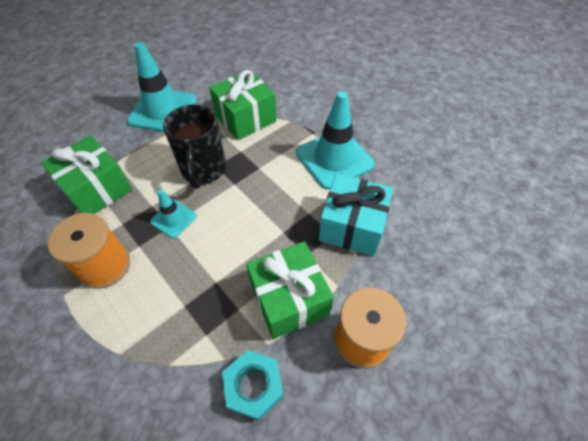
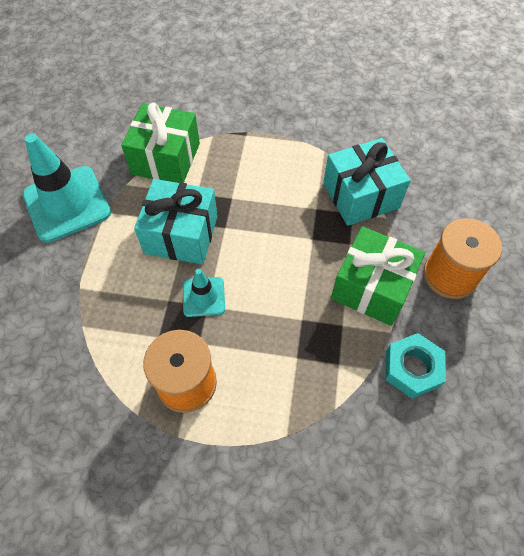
camera: 40 degrees left, 5 degrees up
green gift [41,136,133,214] -> none
black mug [163,104,226,189] -> turquoise gift [134,179,218,264]
turquoise traffic cone [296,91,375,190] -> none

